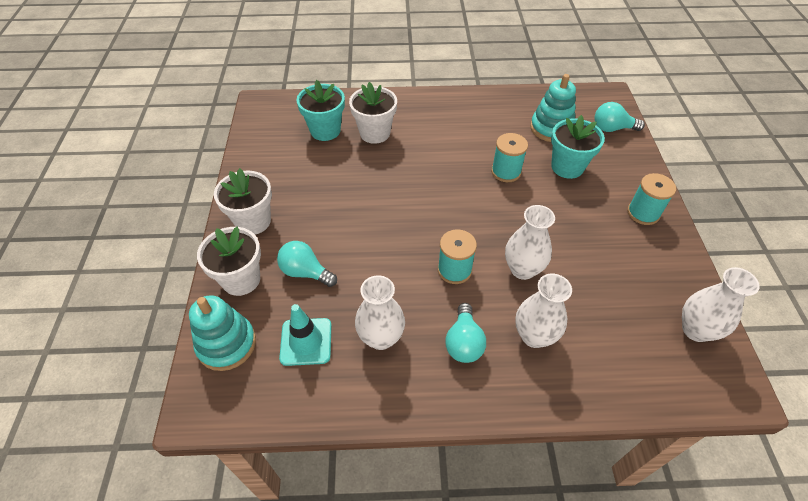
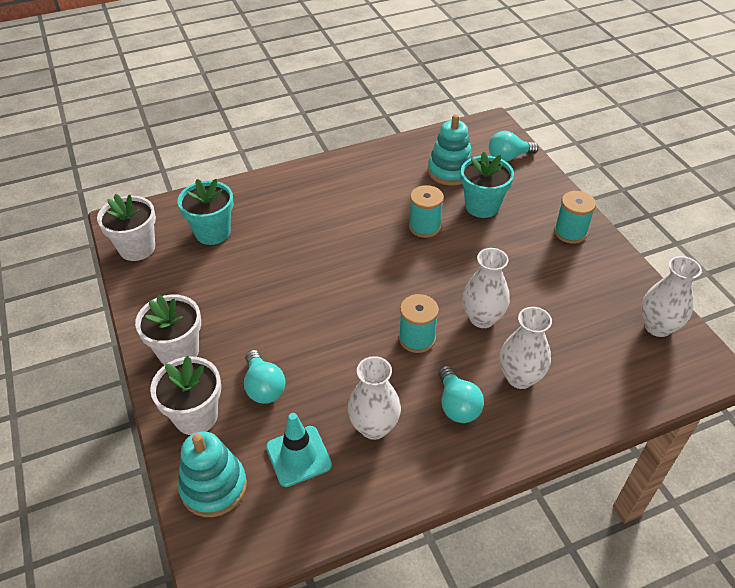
camera: 20 degrees left, 5 degrees down
turquoise light bulb [277,241,337,287] -> turquoise light bulb turned 120 degrees counterclockwise [244,350,285,404]
white flower pot [349,82,397,144] -> white flower pot moved to [97,194,156,261]

